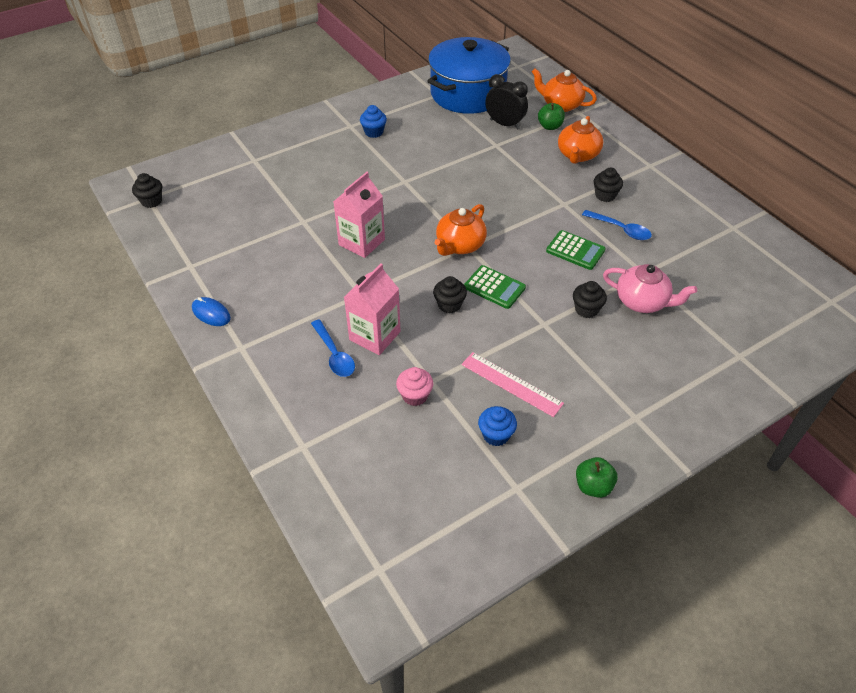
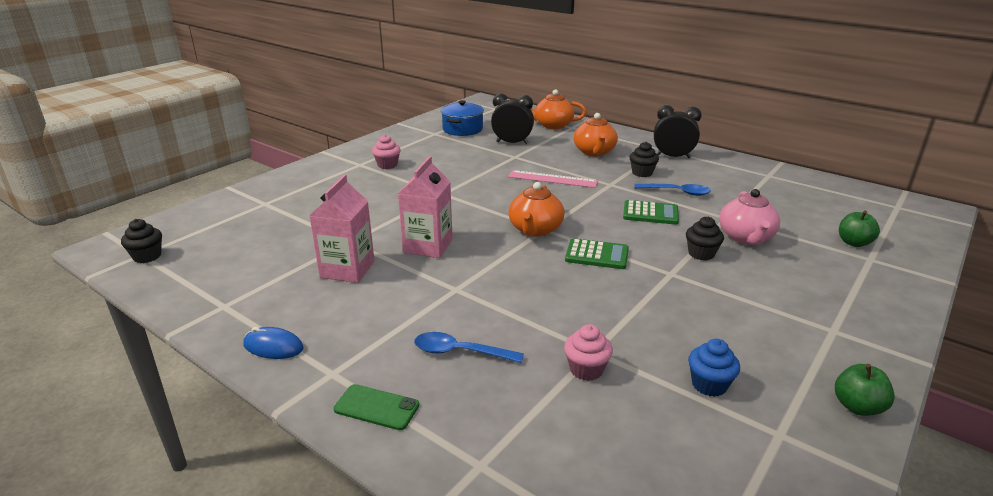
camera: 20 degrees left, 20 degrees down
blue spoon [311,319,355,377] -> blue spoon turned 150 degrees clockwise [414,332,524,363]
pink carton [344,263,401,355] -> pink carton moved to [310,175,374,283]
blue cupcake [360,105,387,138] -> pink cupcake [372,135,401,169]
blue pot [427,37,511,114] -> blue pot [441,100,484,136], size x0.55
black cupcake [433,276,467,313] -> none
pink ruler [461,352,564,417] -> pink ruler moved to [508,170,598,188]
green apple [538,103,565,130] -> green apple moved to [839,211,880,247]
pink teapot [603,264,697,313] -> pink teapot turned 90 degrees clockwise [719,189,780,245]
none -> green phone [334,384,419,430]
none -> black clock [654,105,702,158]

